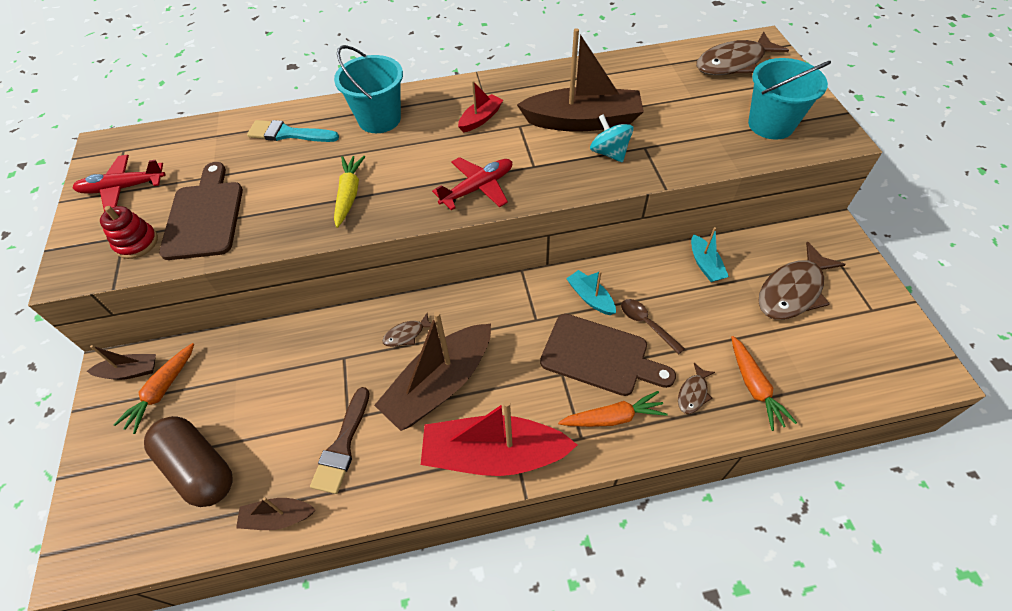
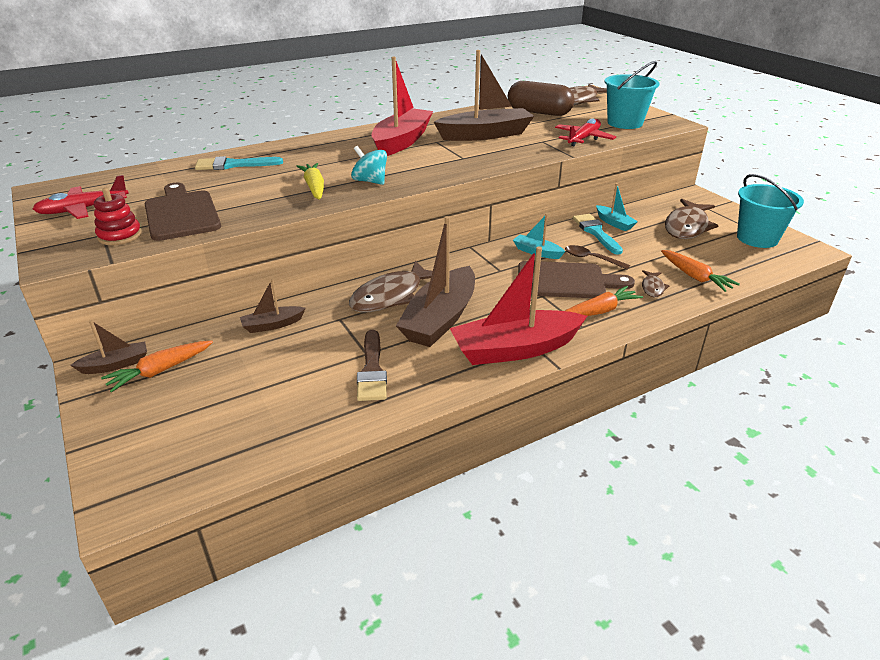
camera: 20 degrees left, 20 degrees down
orange carrot [113,343,194,434] -> orange carrot turned 45 degrees clockwise [101,341,213,392]
brown capsule [144,416,233,507] -> brown capsule moved to [508,81,575,116]
brown boat [236,497,316,530] -> brown boat moved to [240,279,306,333]
turquoise bucket [334,45,403,133] -> turquoise bucket moved to [737,174,804,248]
brown fish [382,313,431,347] -> brown fish [349,260,433,312], size x2.11
red plane [432,157,512,210] -> red plane moved to [555,119,616,146]
red boat [458,81,503,133] -> red boat [372,57,433,156], size x2.07
turquoise spinning top [590,114,634,163] -> turquoise spinning top moved to [351,146,387,185]
none -> turquoise brush [573,214,623,255]

